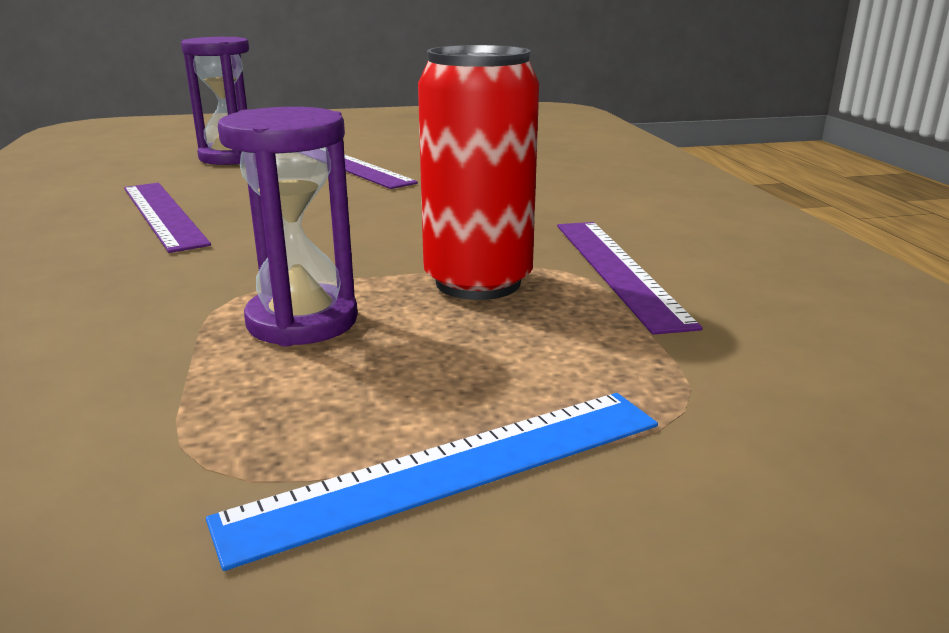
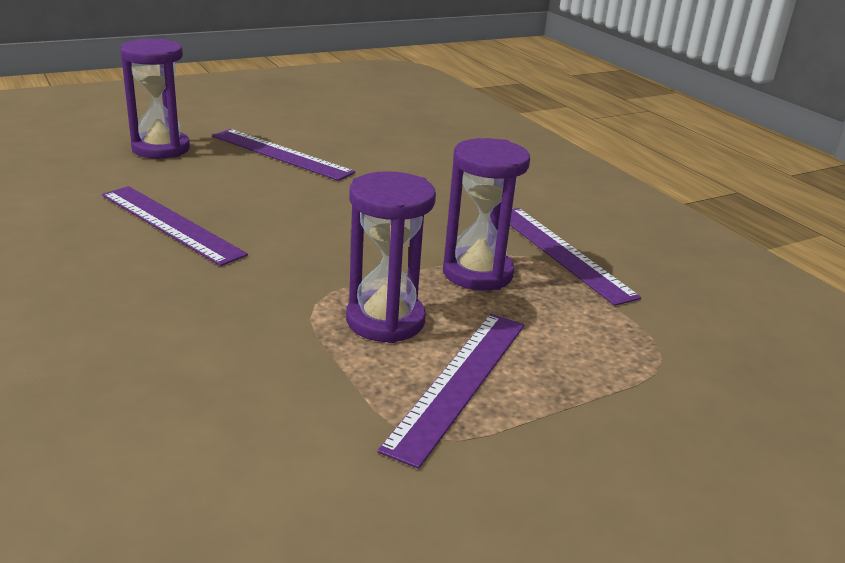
camera: 20 degrees left, 5 degrees up
blue ruler [206,393,658,571] -> none
red can [418,45,539,300] -> purple hourglass [443,138,530,291]
none -> purple ruler [377,314,524,469]

